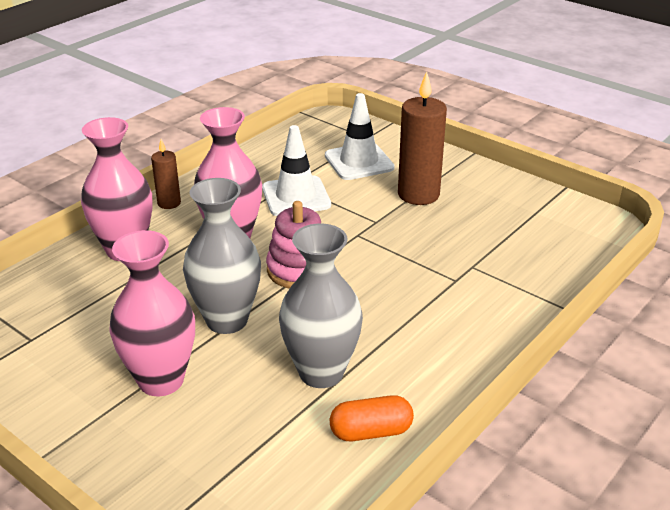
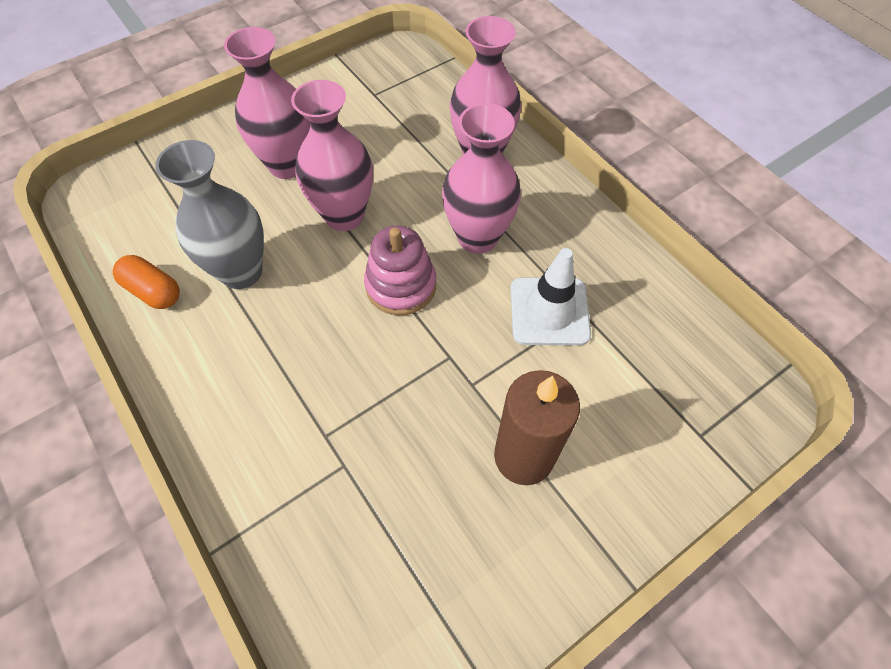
camera: 105 degrees right, 25 degrees up
brown candle [151,139,181,209] -> none
grey vase [183,178,261,334] -> pink vase [291,80,373,231]
white traffic cone [325,93,394,180] -> none
orange capsule [330,395,414,441] -> orange capsule turned 60 degrees counterclockwise [113,255,180,309]

